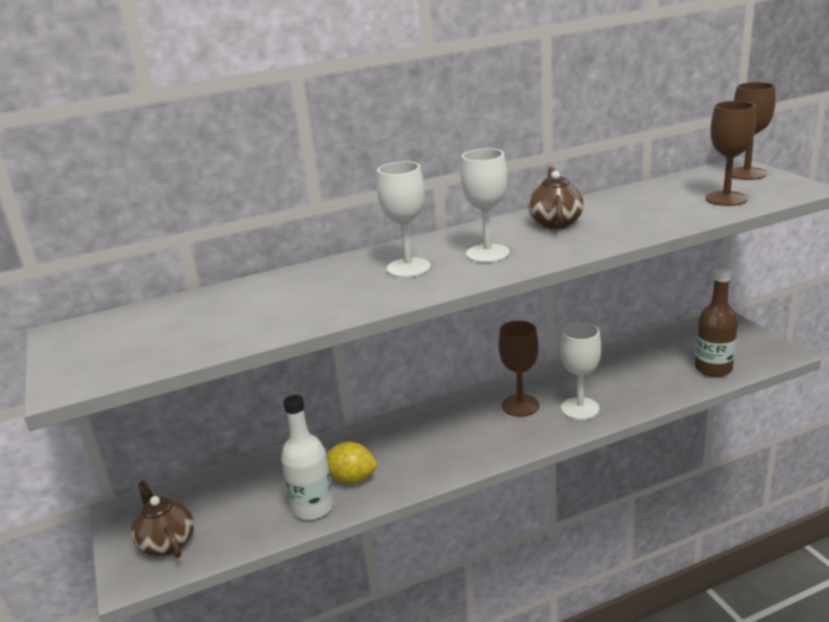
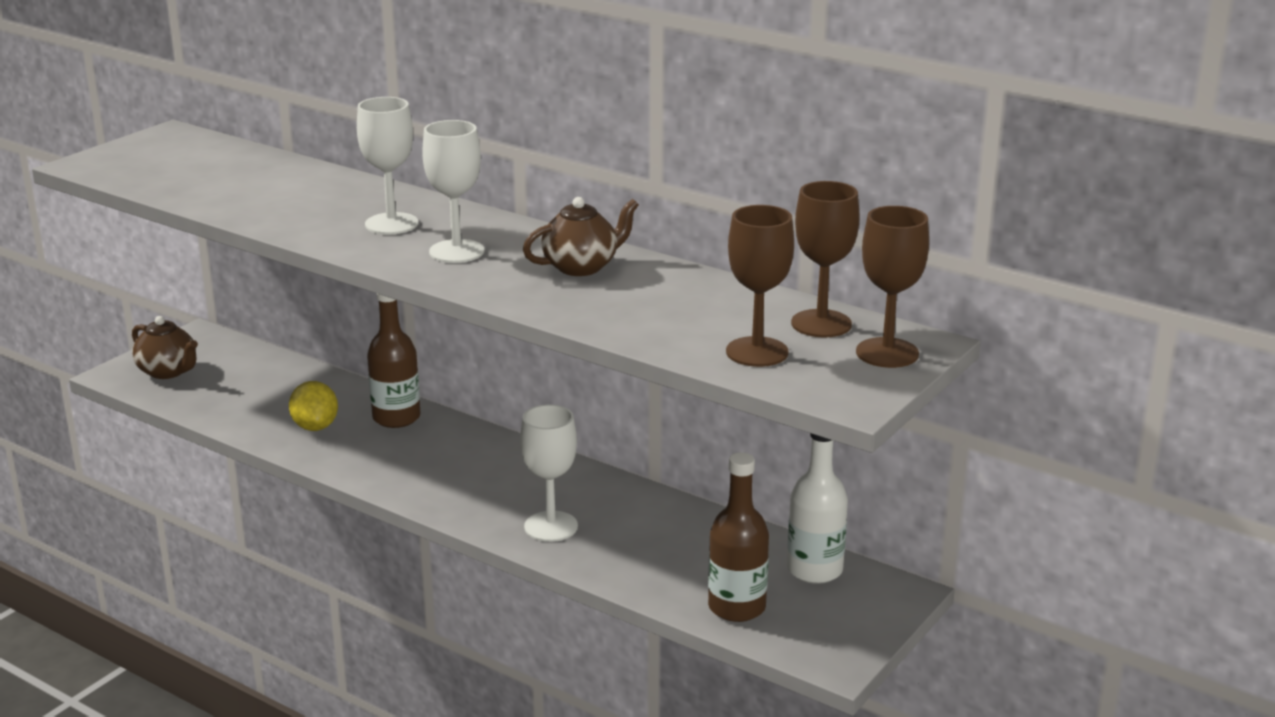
camera: 55 degrees right, 0 degrees up
brown teapot [131,480,194,558] -> brown teapot turned 105 degrees clockwise [132,316,198,379]
white bottle [281,395,334,520] -> white bottle moved to [787,433,848,584]
brown goblet [499,321,539,417] -> brown goblet moved to [791,181,860,337]
none -> brown bottle [367,294,421,428]

